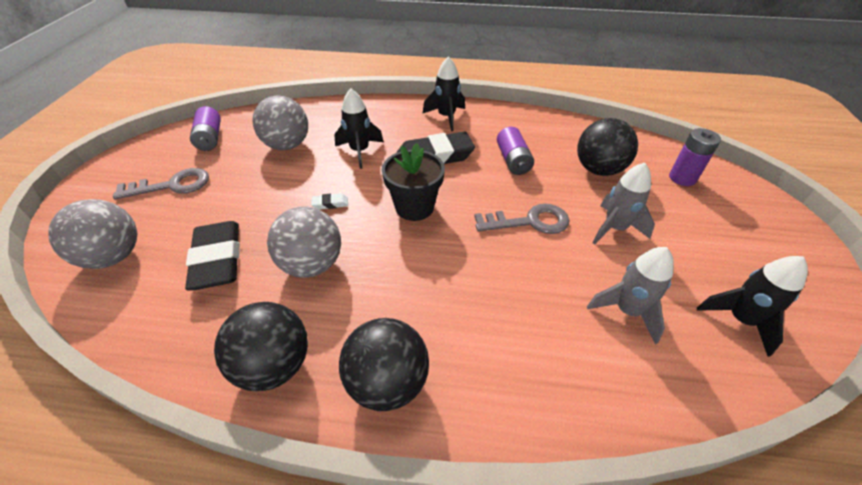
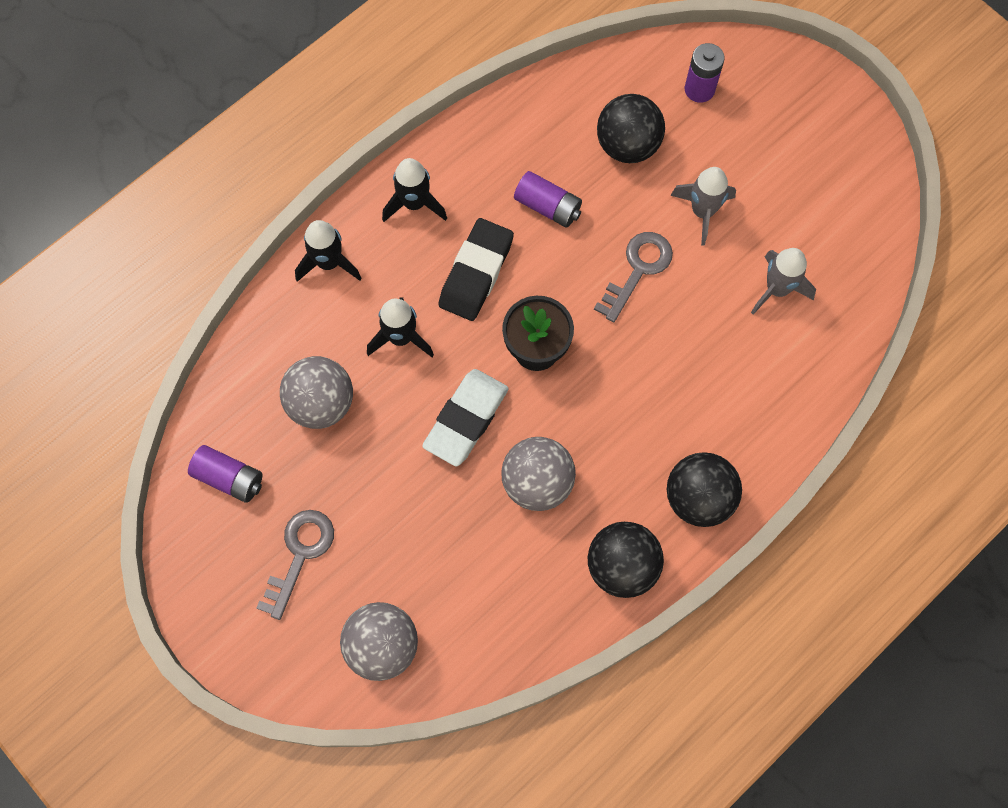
camera: 50 degrees left, 25 degrees up
black eraser [185,221,240,291] -> none
white eraser [311,193,348,210] -> white eraser [422,369,509,466], size x2.41
black rocket [697,256,808,357] -> black rocket moved to [295,220,362,282]

